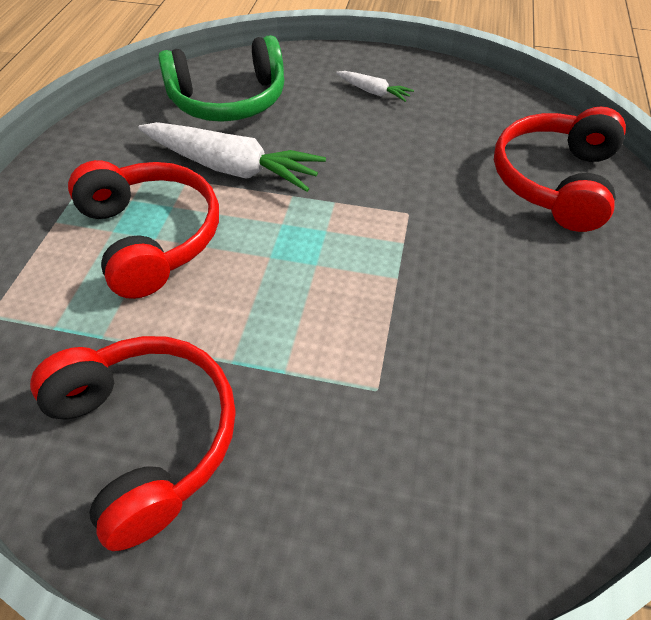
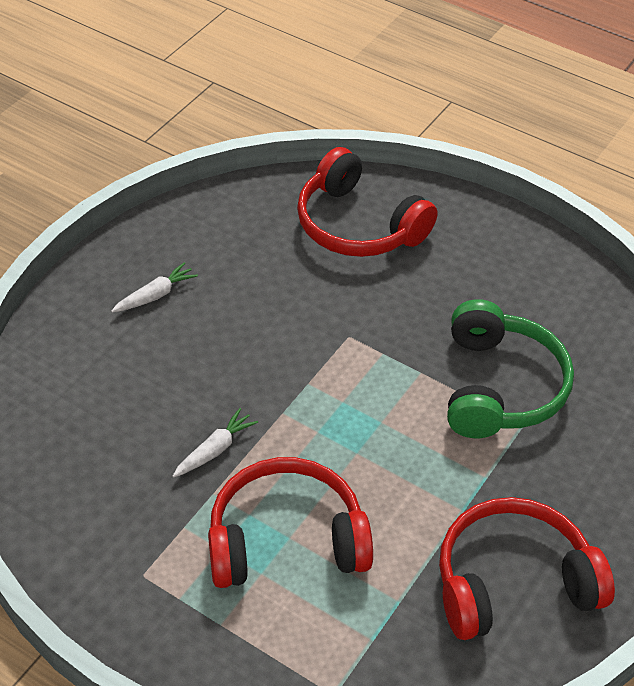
camera: 70 degrees left, 5 degrees down
white carrot [138,122,326,192] -> white carrot [173,408,258,478], size x0.48
green headphones [158,35,284,122] -> green headphones moved to [447,299,574,438]

